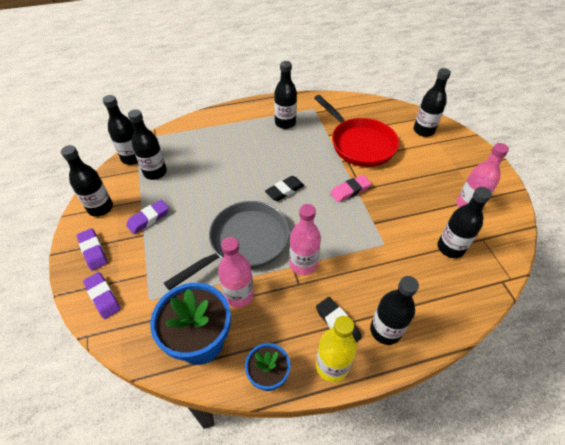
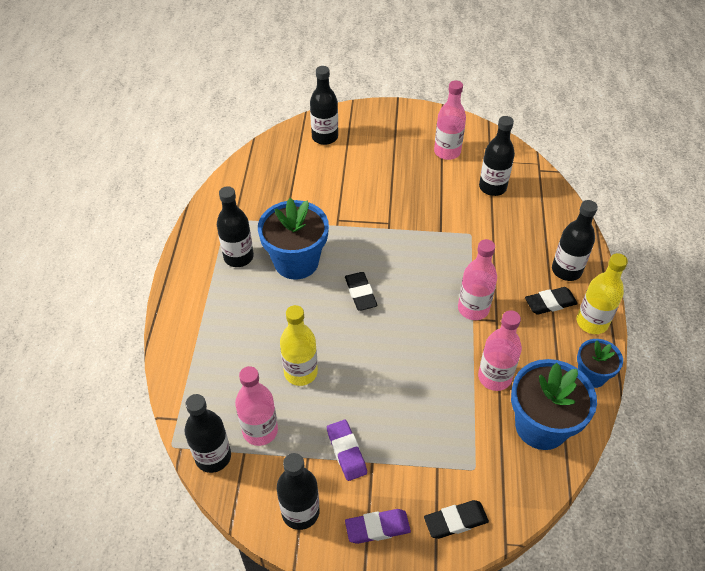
camera: 70 degrees left, 0 degrees up
purple eraser [83,272,121,319] -> black eraser [424,500,489,539]
black bottle [128,109,167,180] -> pink bottle [235,366,278,446]
grey pan [164,201,290,290] -> none
red pan [314,95,399,167] -> none
pink eraser [330,175,372,202] -> none
none -> blue flower pot [258,198,329,280]
none -> yellow bottle [280,305,318,386]

